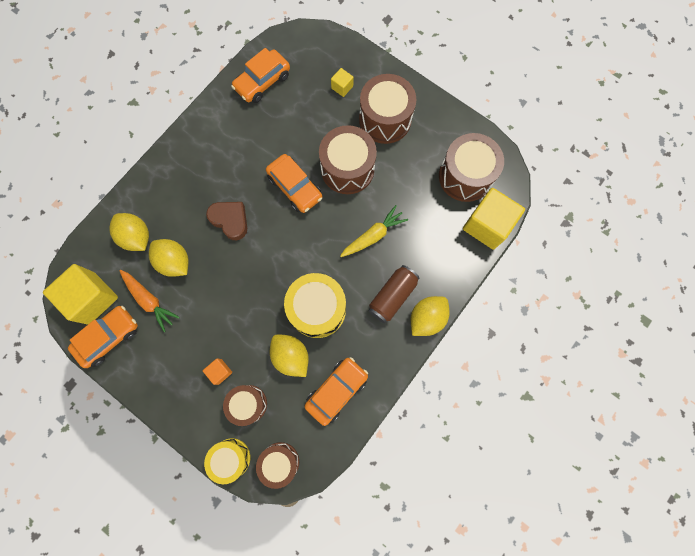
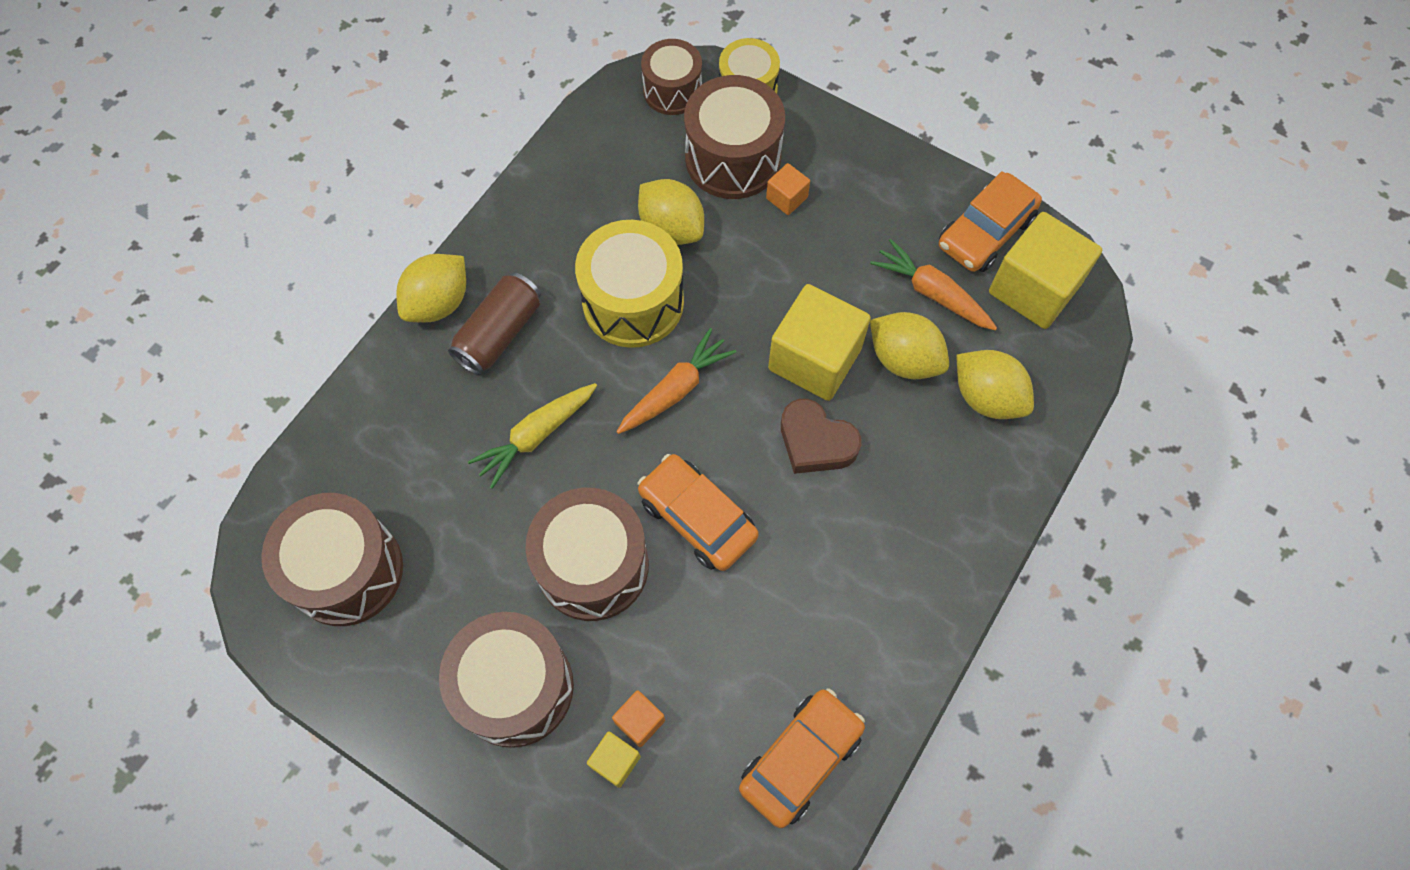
camera: 175 degrees right, 10 degrees down
brown drum [223,385,267,426] -> brown drum [684,75,785,199], size x1.58
orange car [304,357,368,426] -> none
yellow cube [463,188,525,249] -> yellow cube moved to [768,284,871,401]
none -> orange cube [612,690,665,747]
none -> orange carrot [617,328,736,434]

